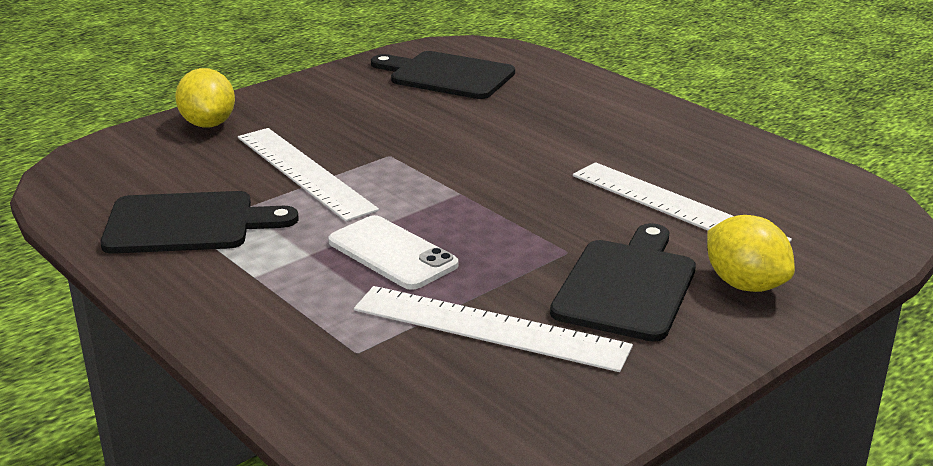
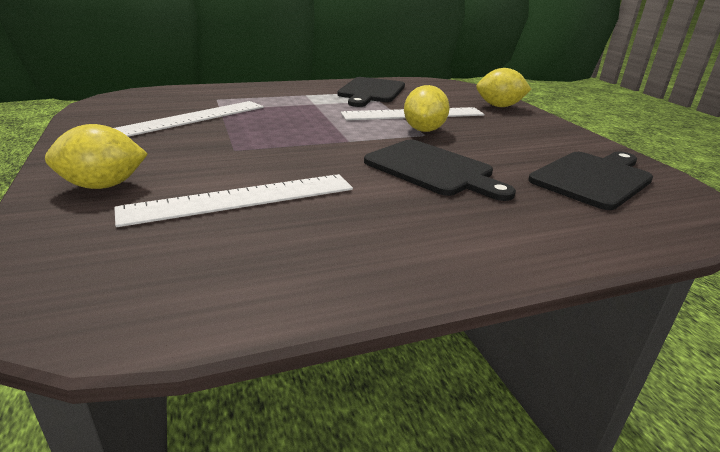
camera: 110 degrees right, 0 degrees up
white phone [328,215,459,290] -> none
black cutting board [550,223,696,342] -> black cutting board moved to [364,140,516,201]
none -> yellow lemon [404,85,450,132]

